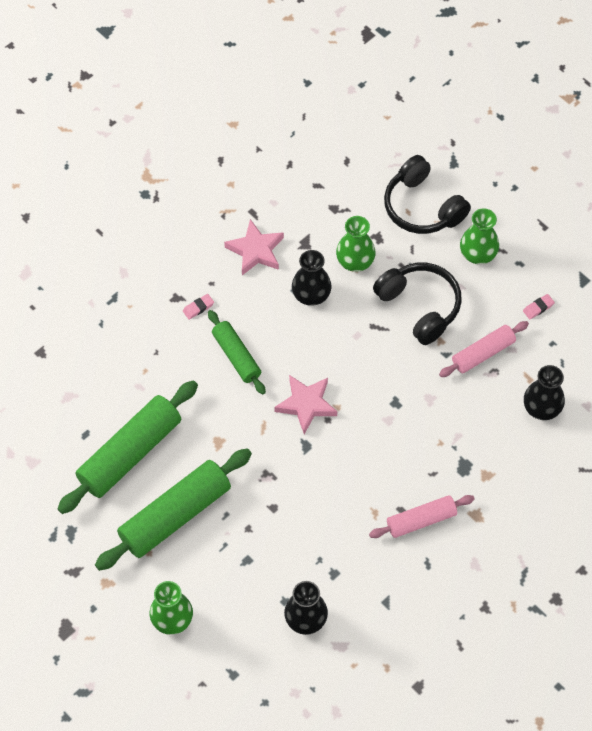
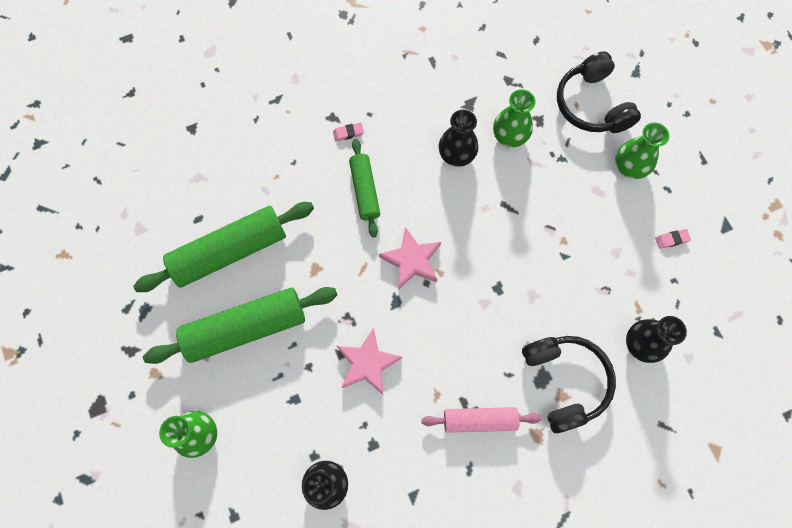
camera: 20 degrees right, 10 degrees up
pink star [224,219,284,275] -> pink star moved to [337,328,402,395]
black headphones [373,263,462,345] -> black headphones moved to [522,336,616,433]
pink rolling pin [439,321,529,377] -> none

